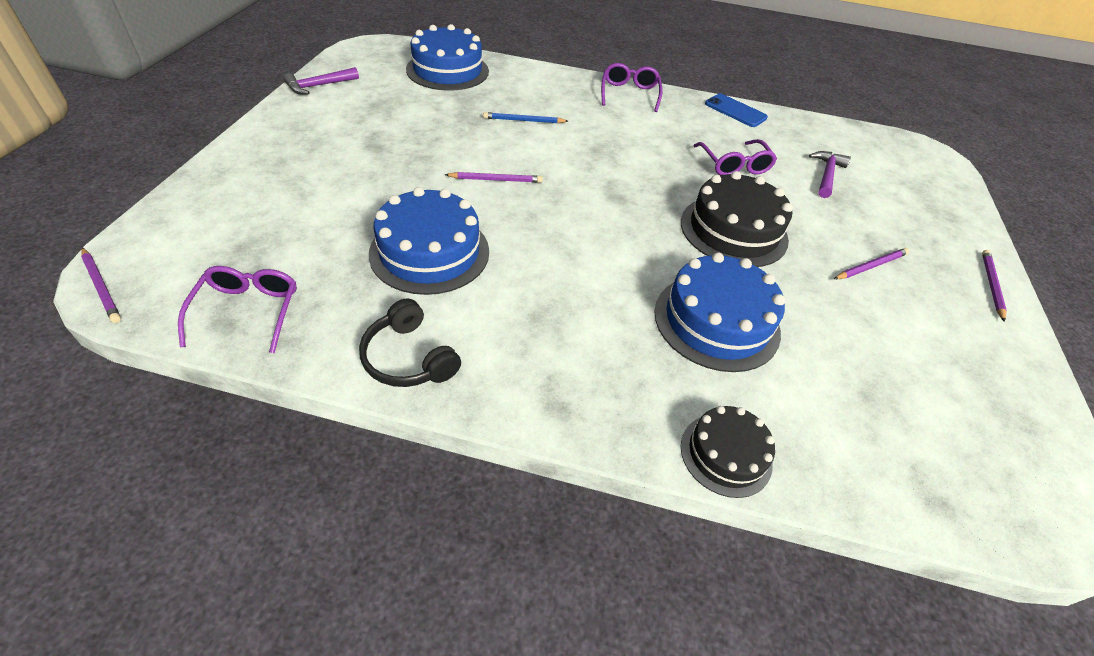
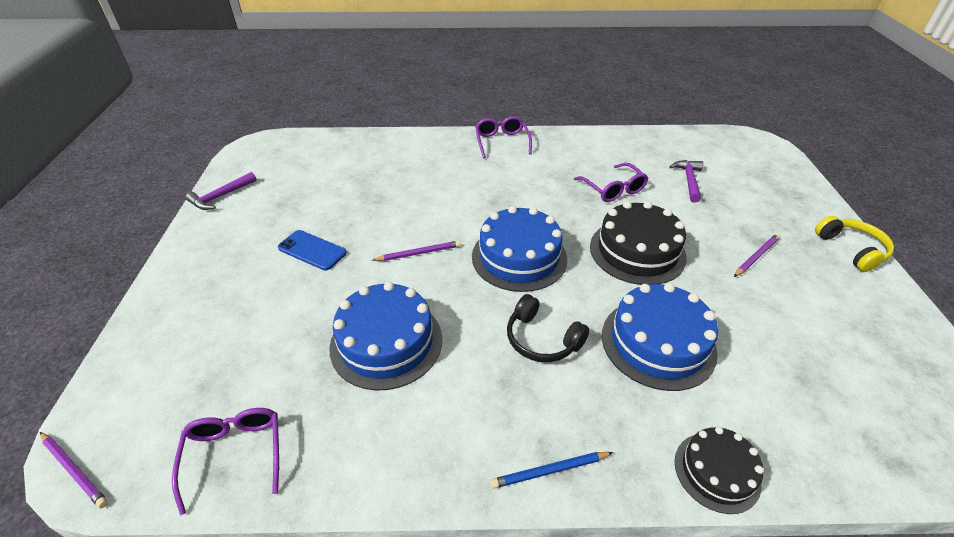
camera: 10 degrees left, 5 degrees down
black headphones [359,298,461,387] -> black headphones moved to [507,294,589,362]
blue cake [406,24,489,91] -> blue cake moved to [472,206,567,292]
blue pencil [483,112,568,123] -> blue pencil moved to [490,452,613,489]
blue phone [705,94,768,127] -> blue phone moved to [278,230,347,270]
purple pencil [982,250,1007,322] -> yellow headphones [815,216,894,272]

